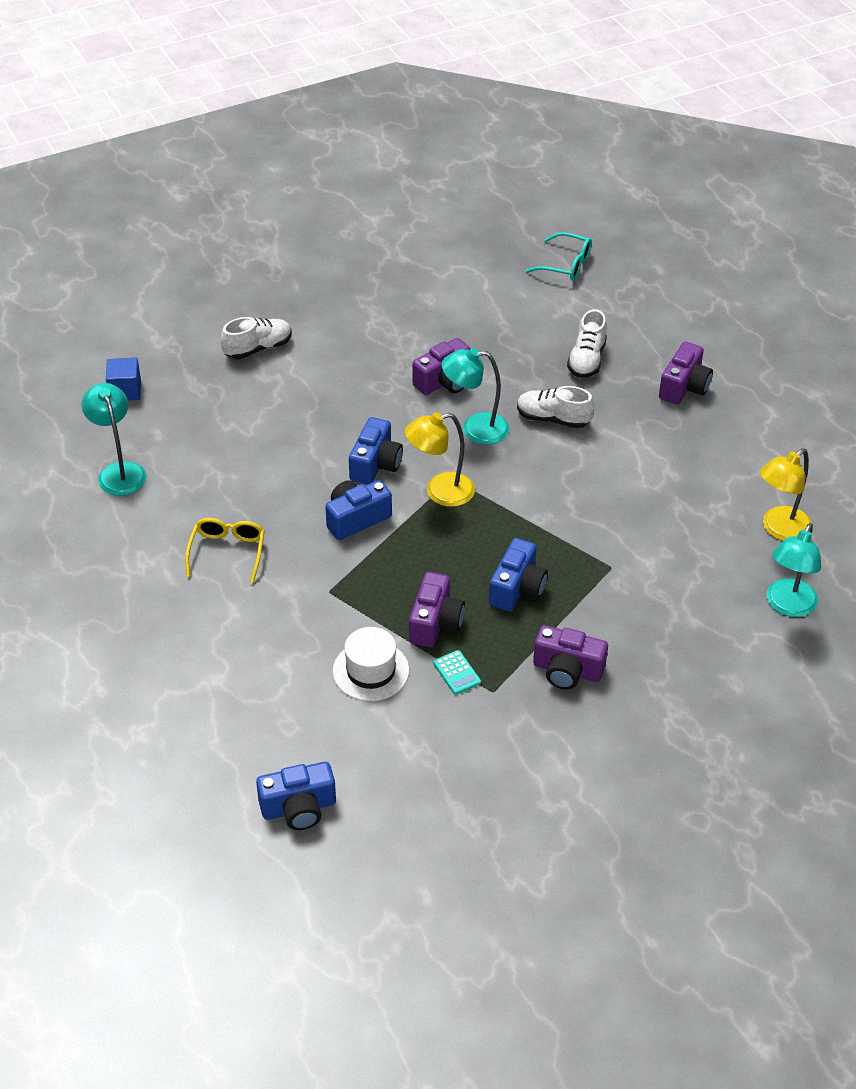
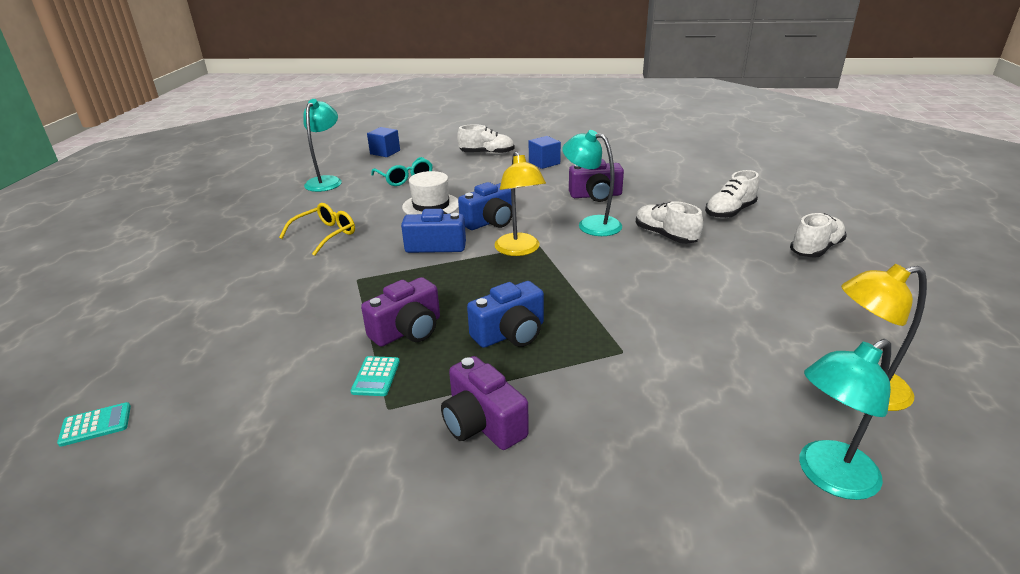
camera: 35 degrees right, 15 degrees down
blue camera [256,762,336,830] -> turquoise calculator [57,402,131,447]
white hat [333,627,409,701] -> white hat moved to [402,171,459,215]
yellow lamp [405,413,475,507] -> yellow lamp turned 120 degrees counterclockwise [494,151,546,256]
turquoise glasses [526,232,592,281] -> turquoise glasses moved to [371,157,433,186]
purple camera [659,342,713,404] -> white shoe [790,213,847,258]
none -> blue cube [529,136,561,169]

